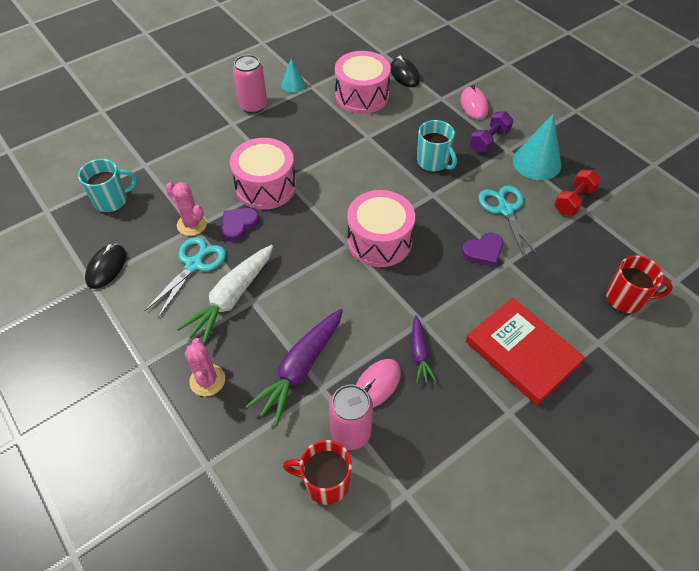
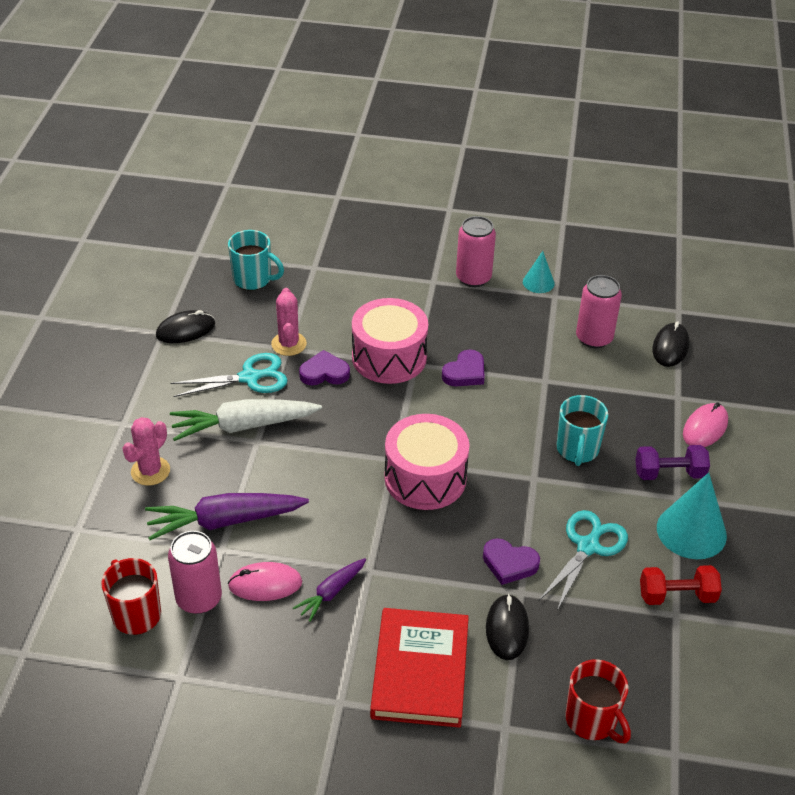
camera: 45 degrees right, 10 degrees down
pink drum [335,51,391,114] -> pink can [576,275,622,348]
none -> purple heart [442,350,485,386]
none -> black mouse [486,594,529,660]

